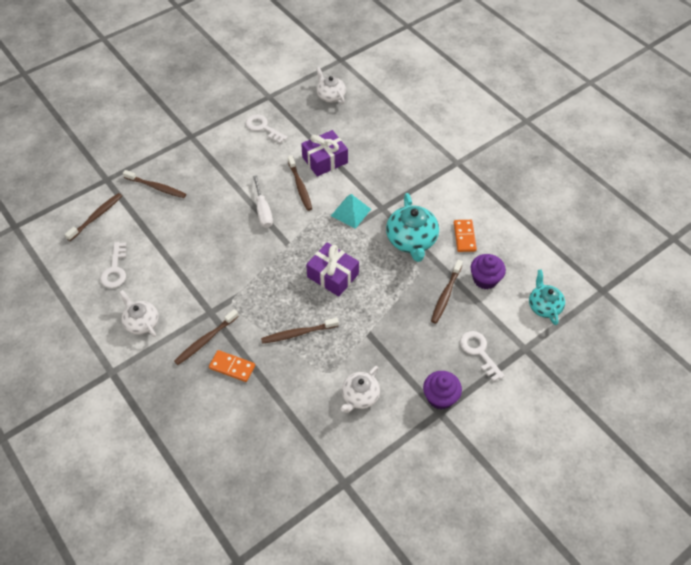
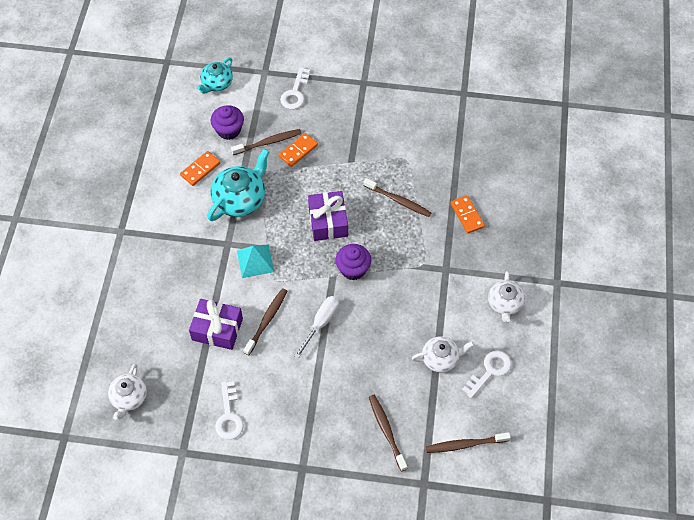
camera: 135 degrees left, 5 degrees up
brown toothbrush [174,309,239,365] -> none
white teapot [340,366,380,413] -> white teapot moved to [412,336,474,373]
purple cupcake [423,371,462,410] -> purple cupcake moved to [335,244,371,280]
none -> orange domino [279,133,318,167]

